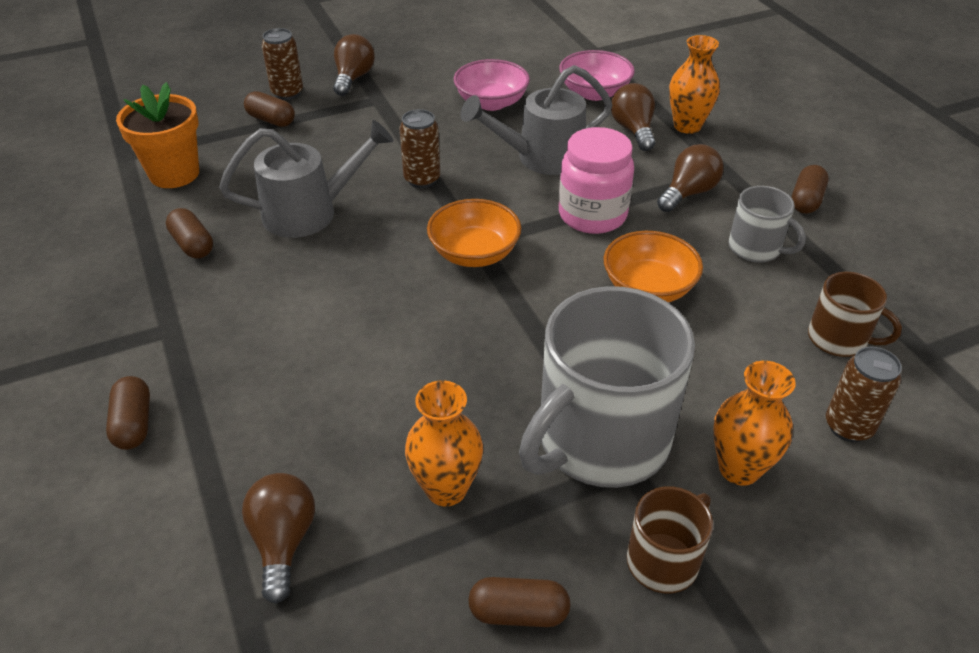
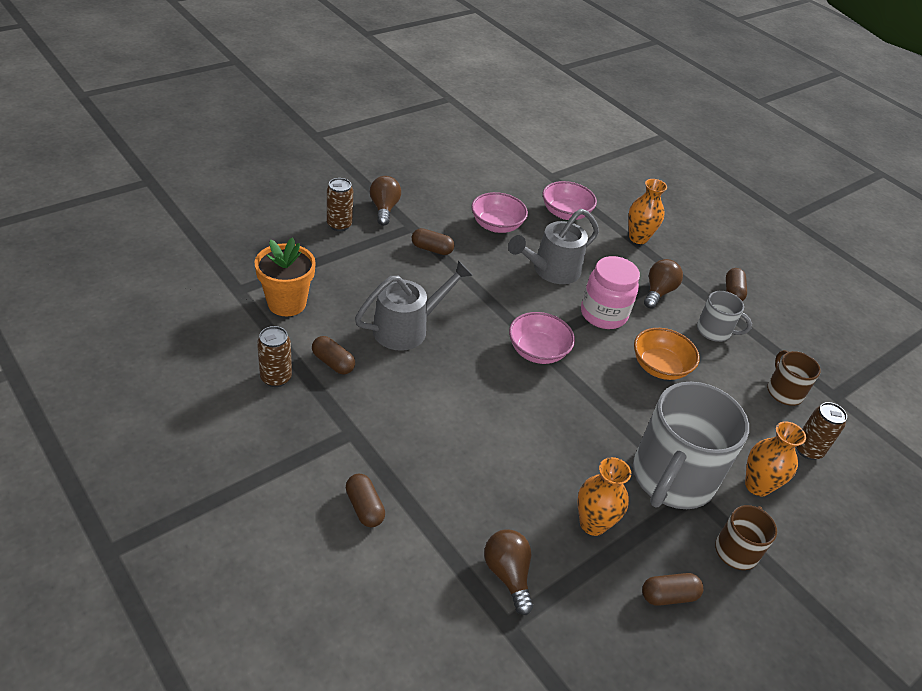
camera: 20 degrees left, 0 degrees up
brown capsule [244,91,295,127] -> brown capsule moved to [412,228,454,255]
brown can [400,109,440,188] -> brown can moved to [257,326,292,387]
orange bowl [427,199,521,267] -> pink bowl [509,312,575,364]
brown light bulb [611,83,655,151] -> none
brown mug [808,272,902,357] -> brown mug turned 120 degrees counterclockwise [767,350,821,406]

